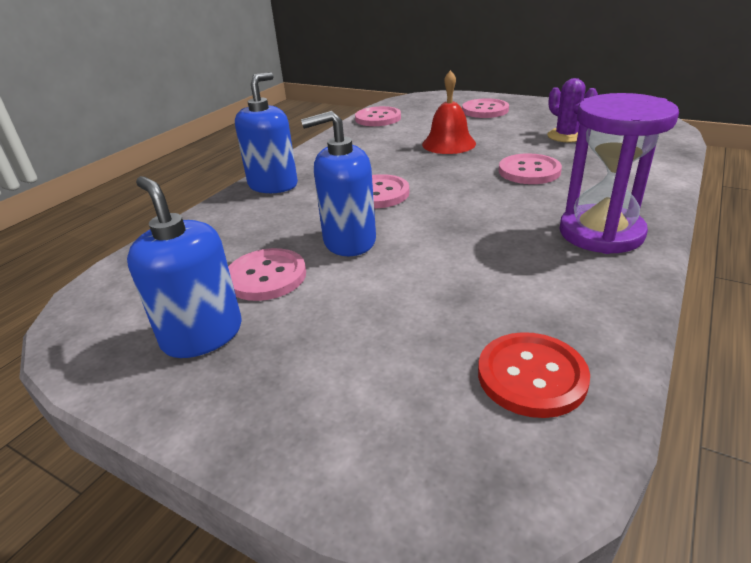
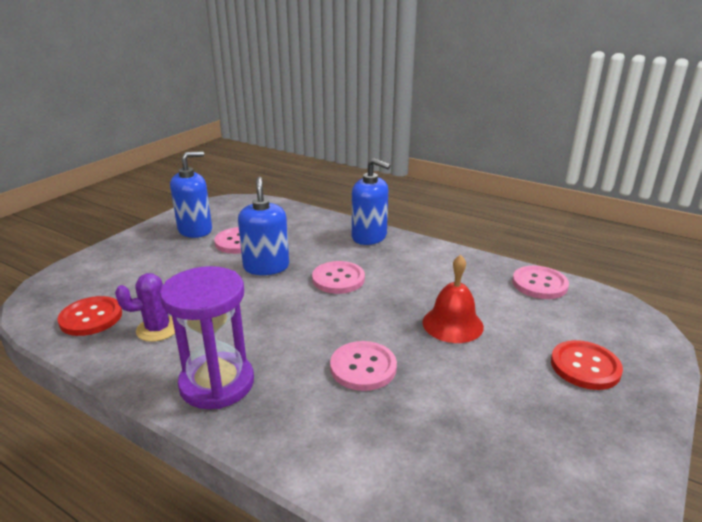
camera: 90 degrees right, 5 degrees down
pink button [462,98,509,118] -> red button [551,340,623,390]
purple cactus [547,78,598,142] -> purple cactus moved to [115,273,175,342]

